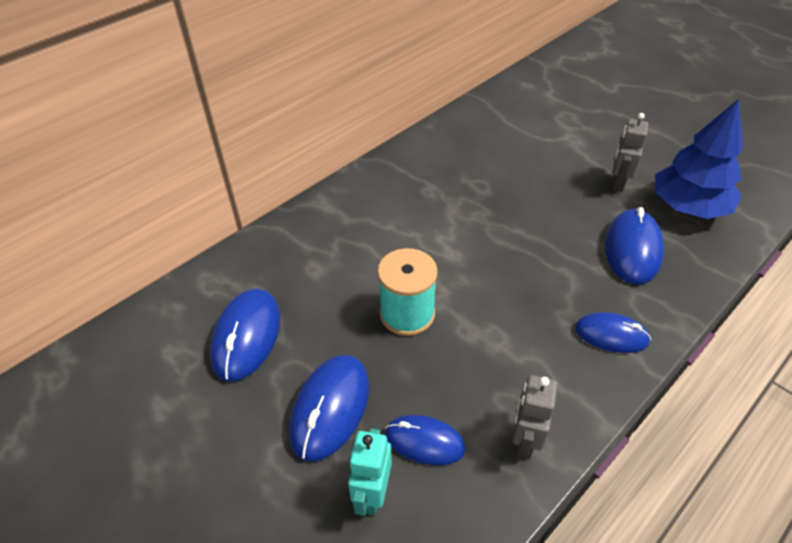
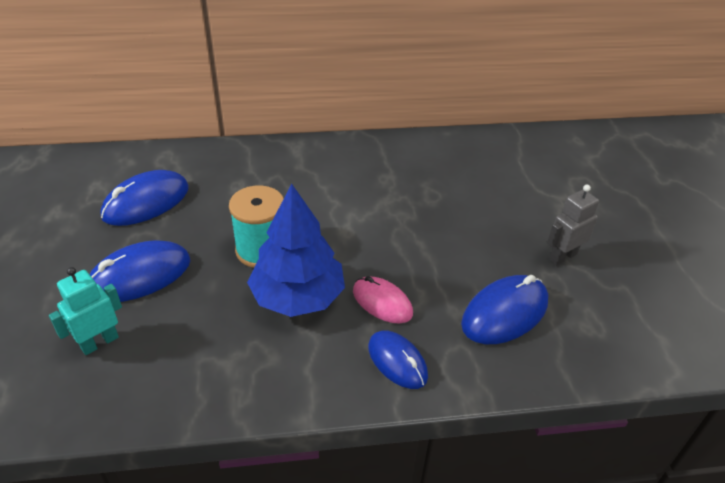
camera: 35 degrees right, 5 degrees down
blue mouse [385,415,466,465] -> none
grey robot [512,375,558,459] -> none
blue tree [655,99,743,219] -> blue tree moved to [247,184,345,317]
none -> pink mouse [353,276,413,323]

